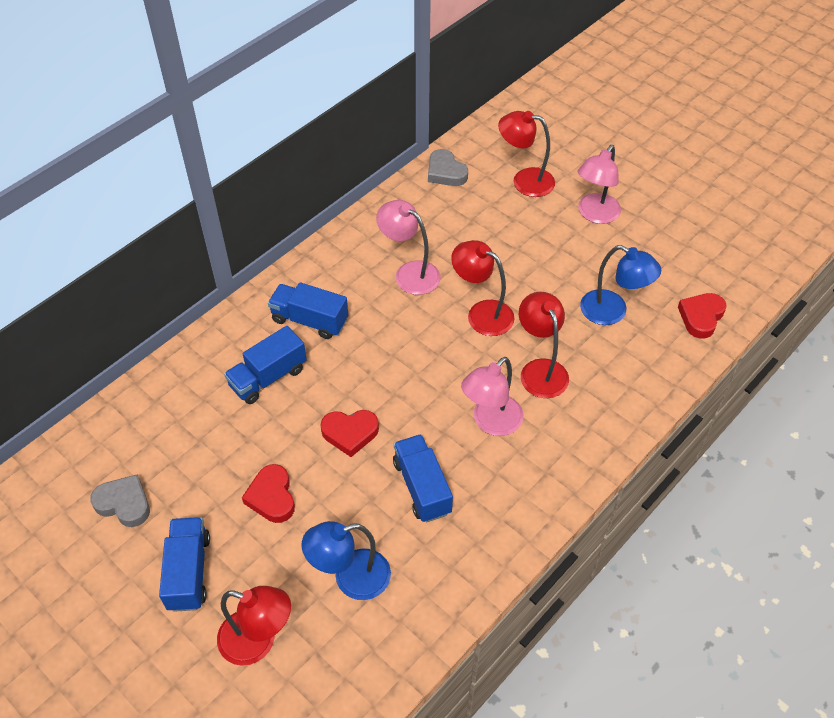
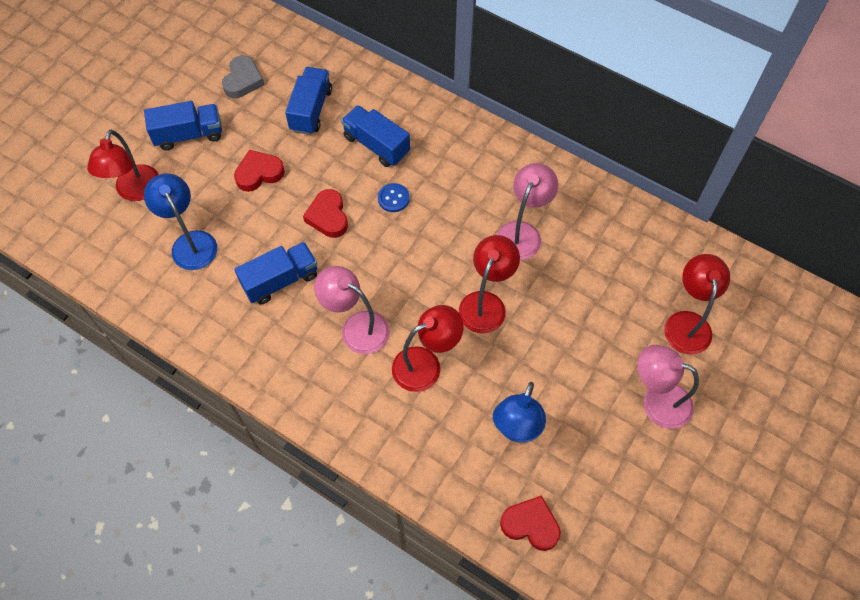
camera: 80 degrees right, 10 degrees up
blue truck [268,282,348,339] -> blue truck moved to [285,67,332,135]
grey heart [428,149,468,186] -> none
none -> blue button [378,183,410,212]

